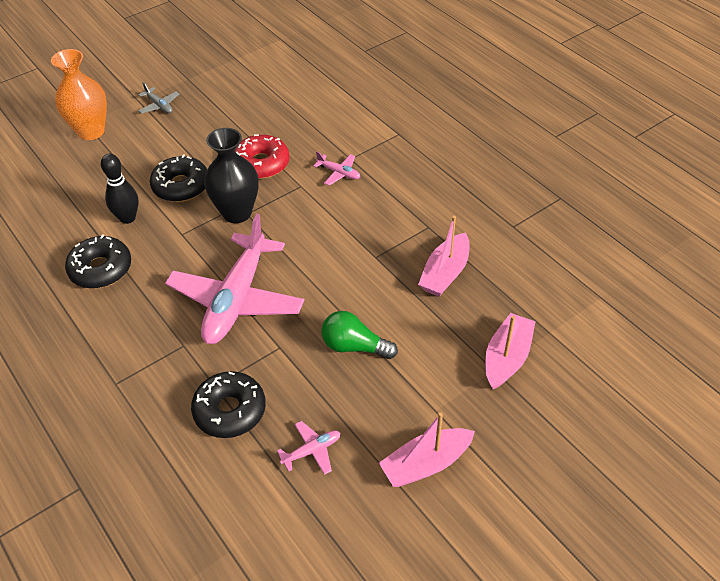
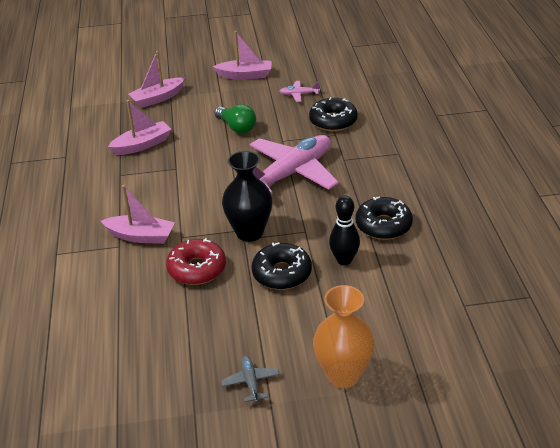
camera: 150 degrees left, 10 degrees down
pink plane [313,151,360,186] -> pink boat [101,185,175,244]

